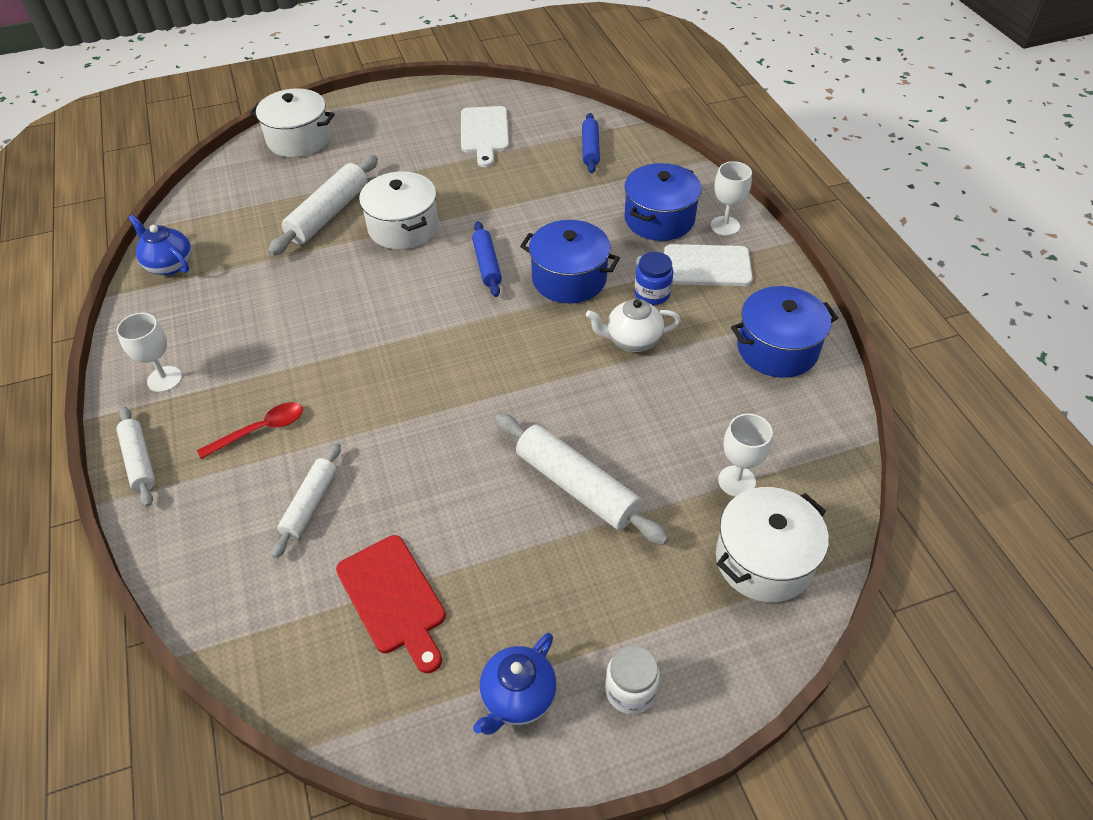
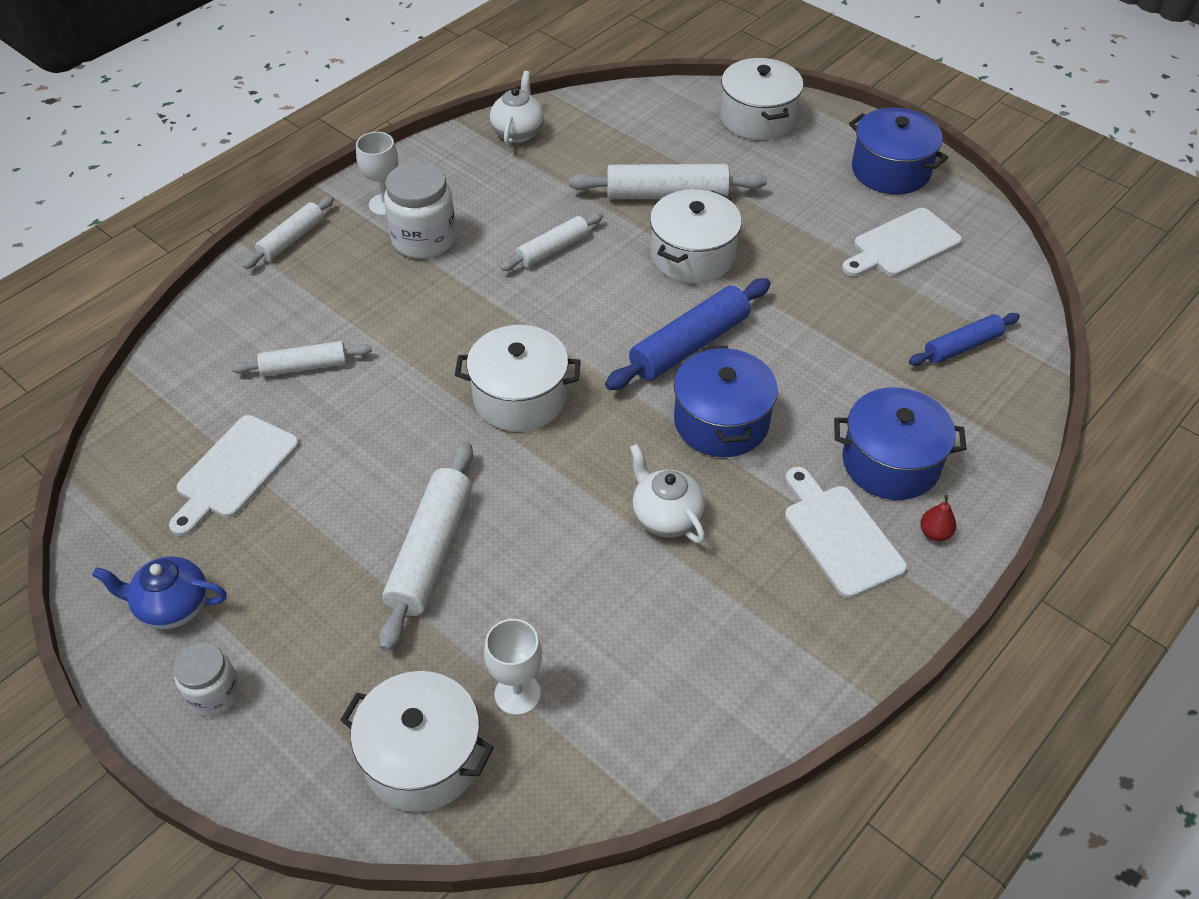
camera: 60 degrees right, 0 degrees up
blue teapot [129,215,192,275] -> white teapot [490,71,544,146]
red spoon [197,402,303,459] -> none
red cutting board [336,535,446,673] -> white cutting board [169,415,299,536]
blue rolling pin [472,221,502,297] -> blue rolling pin [605,278,771,390], size x1.62
blue jar [634,252,673,305] -> none
white goblet [711,161,752,236] -> red pear [920,495,956,541]
blue pot [731,286,838,378] -> blue pot moved to [849,108,948,194]
none -> white jar [384,162,456,259]
none -> white pot [455,325,581,432]
none -> white rolling pin [500,213,603,271]

